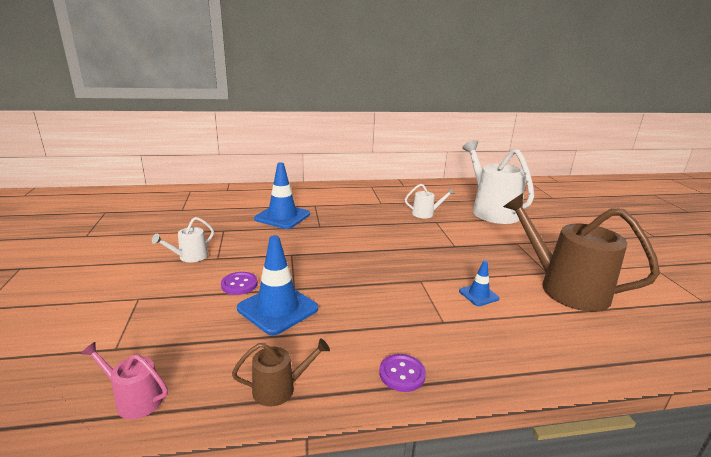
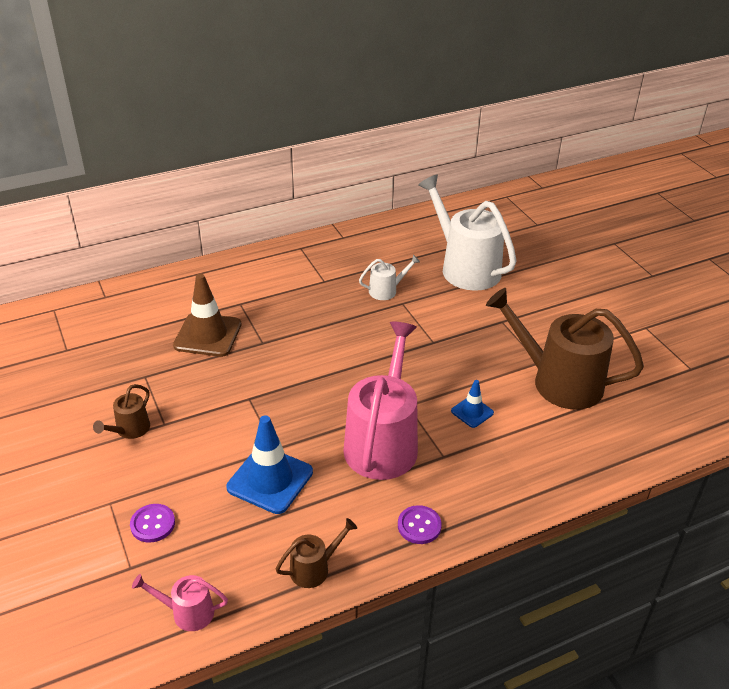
camera: 15 degrees left, 15 degrees up
white watering can [152,217,214,262] -> brown watering can [93,384,150,439]
purple button [221,272,258,295] -> purple button moved to [130,504,175,543]
blue traffic cone [254,162,310,229] -> brown traffic cone [173,274,242,357]
none -> pink watering can [343,321,418,480]

